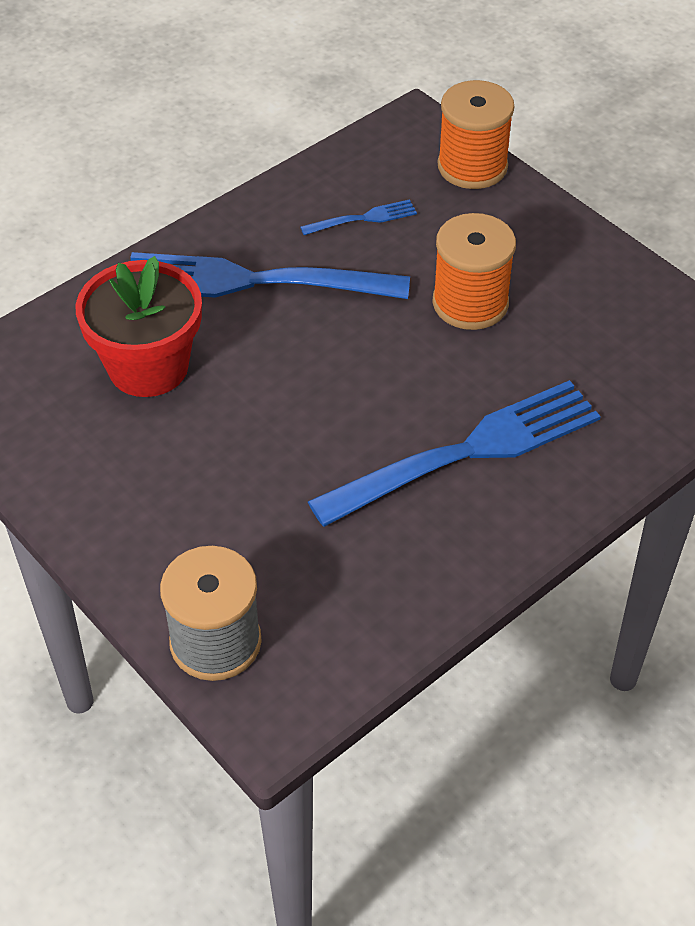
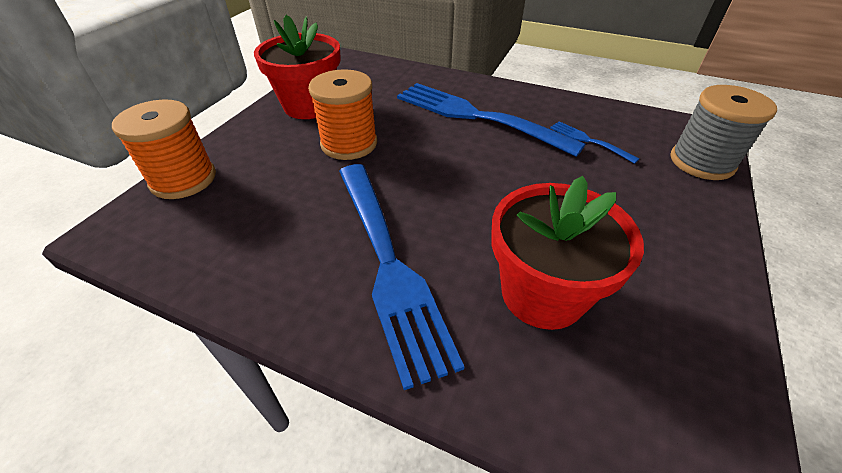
camera: 115 degrees left, 5 degrees down
blue fork [300,199,417,235] -> blue fork moved to [550,121,639,164]
none -> red flower pot [254,15,341,119]

